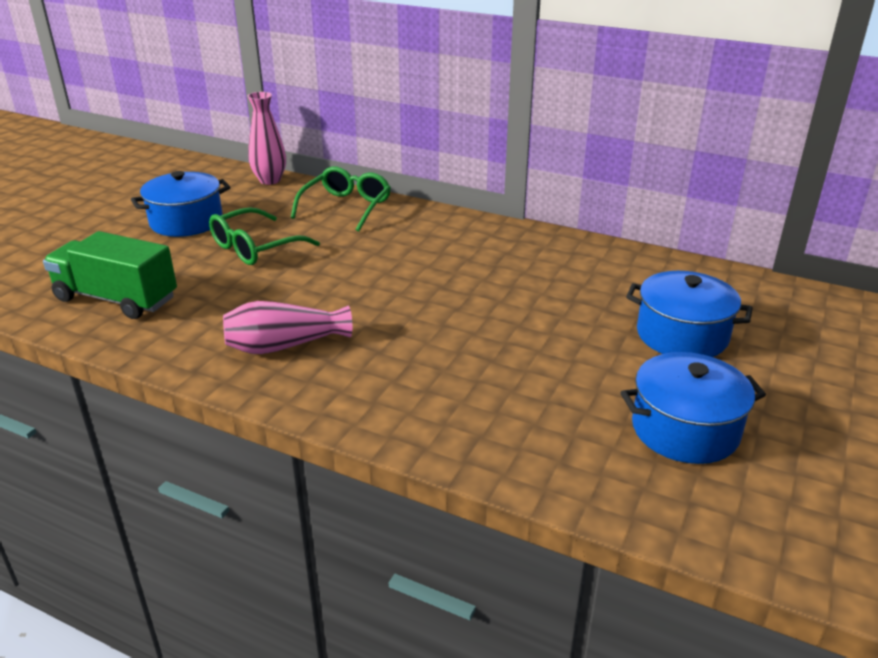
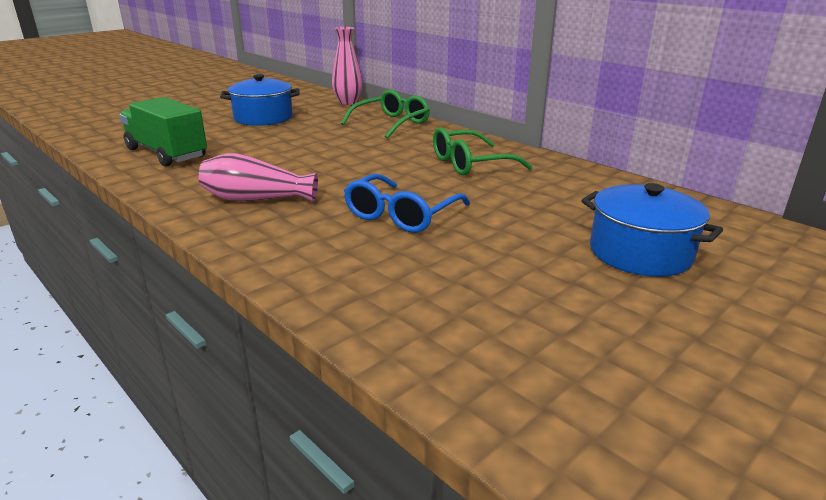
camera: 20 degrees right, 5 degrees down
green glasses [209,207,320,265] -> green glasses moved to [433,127,532,175]
blue pot [620,352,766,464] -> none
none -> blue glasses [344,174,470,233]

